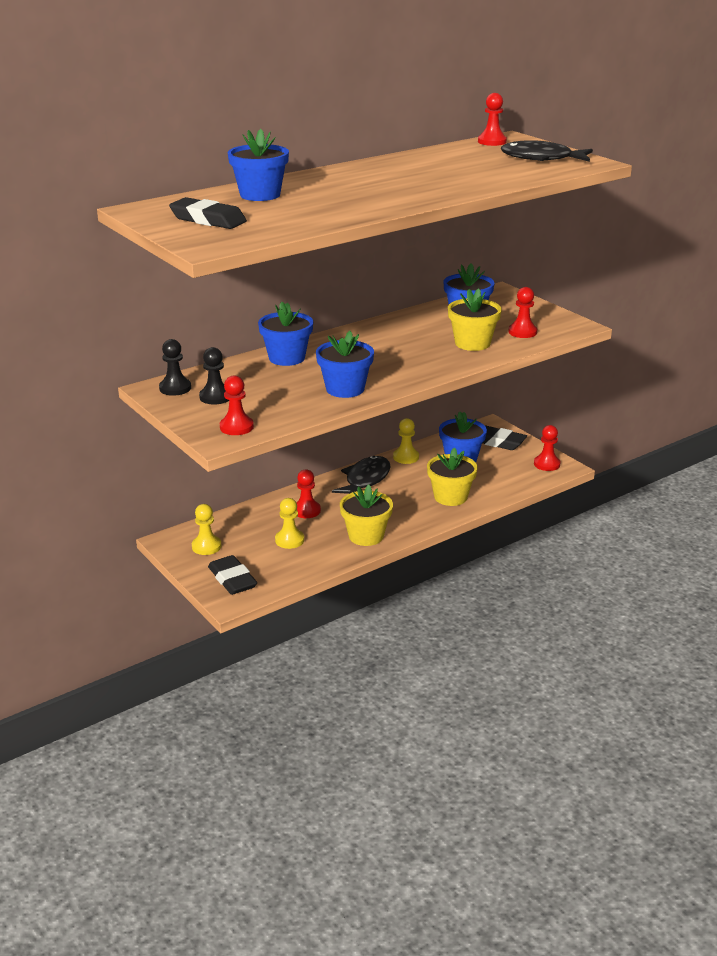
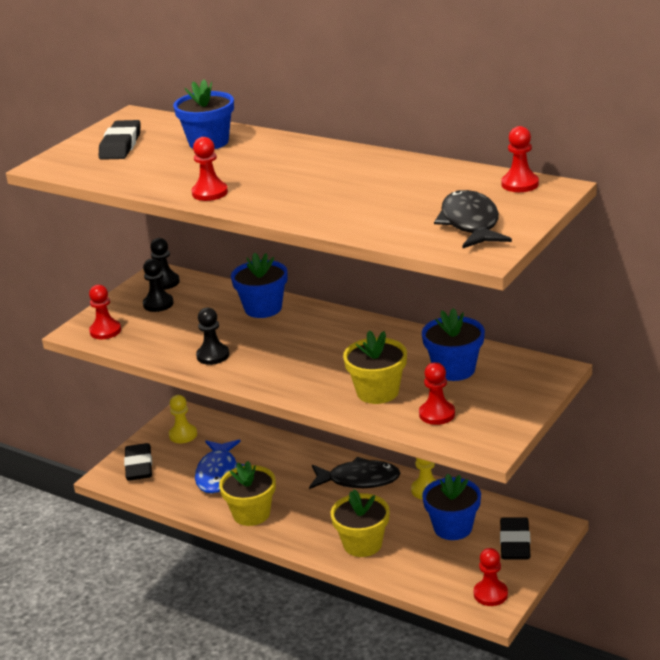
camera: 70 degrees right, 0 degrees up
black eraser [208,555,257,595] -> black eraser turned 45 degrees counterclockwise [124,443,152,481]
yellow pawn [275,498,304,549] -> blue fish [195,440,245,494]
red pawn [296,469,321,518] -> red pawn moved to [192,137,228,201]
blue flower pot [316,331,374,398] -> black pawn [196,307,229,365]

